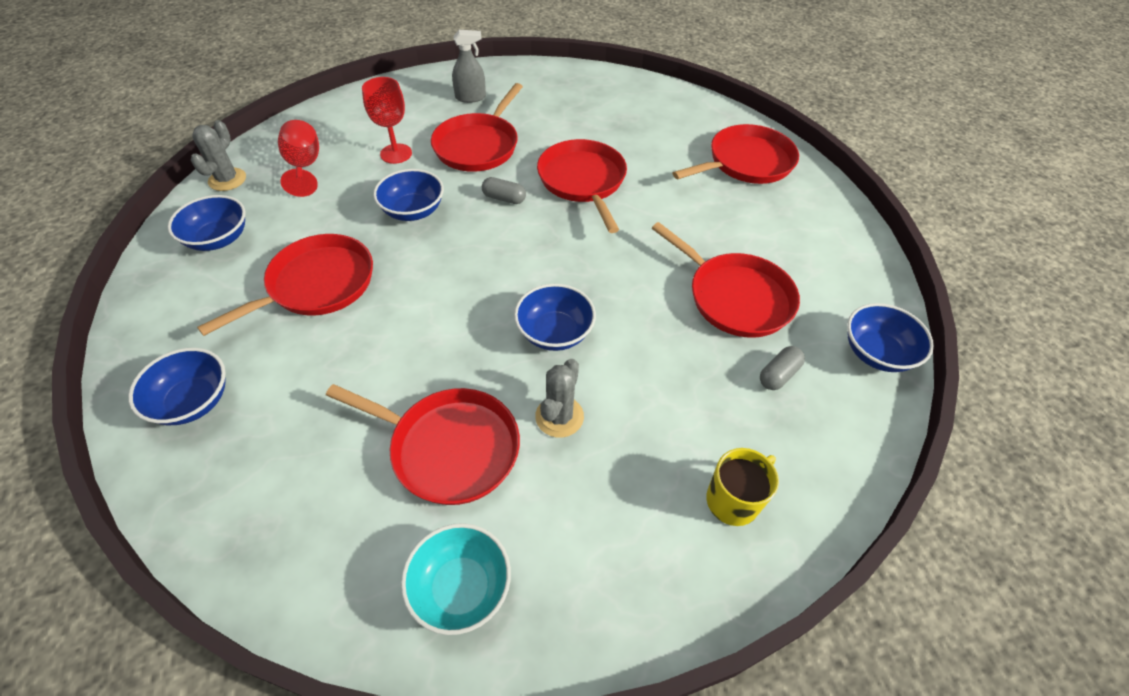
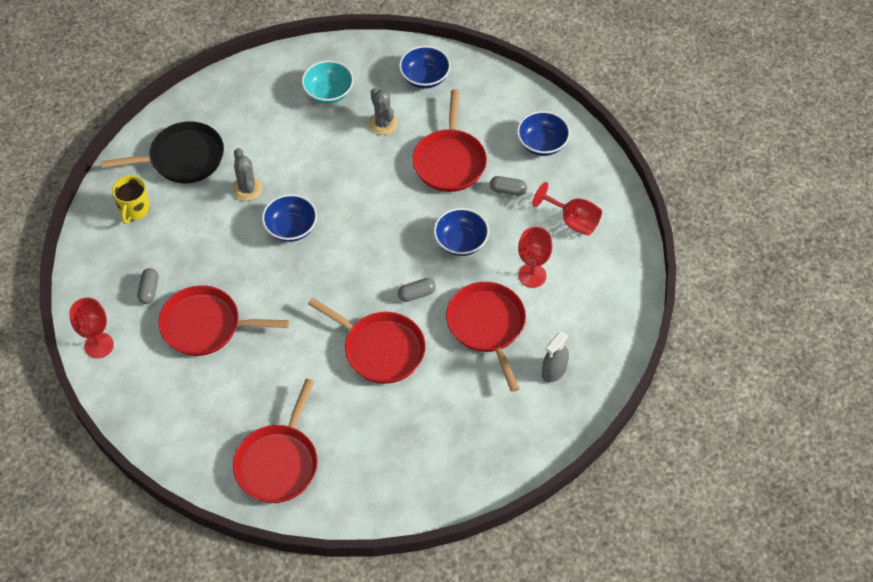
camera: 140 degrees right, 5 degrees up
grey cactus [191,120,246,191] -> grey cactus moved to [369,88,398,135]
red pan [326,384,520,505] -> none
turquoise bowl [401,523,511,635] -> turquoise bowl moved to [302,60,354,104]
blue bowl [847,303,934,372] -> red goblet [69,298,114,358]
none -> black pan [101,121,224,183]
none -> grey capsule [490,176,527,196]

